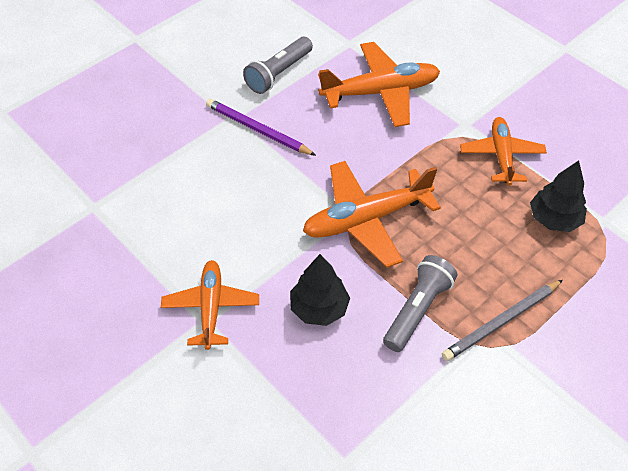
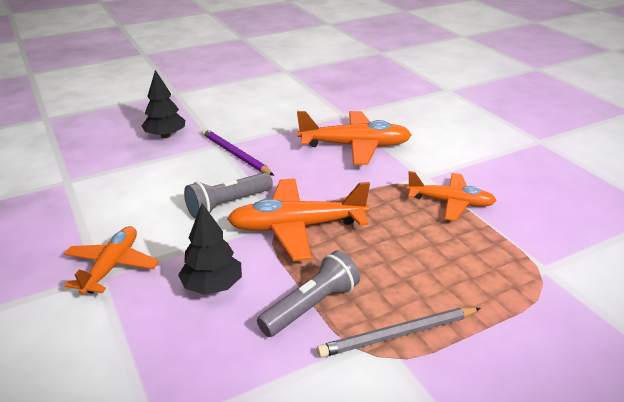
camera: 15 degrees right, 20 degrees down
grey flashlight [243,37,313,94] -> grey flashlight moved to [184,173,273,218]
orange plane [460,117,547,186] -> orange plane turned 90 degrees clockwise [407,171,497,221]
black tree [530,160,587,232] -> black tree moved to [142,70,185,138]

